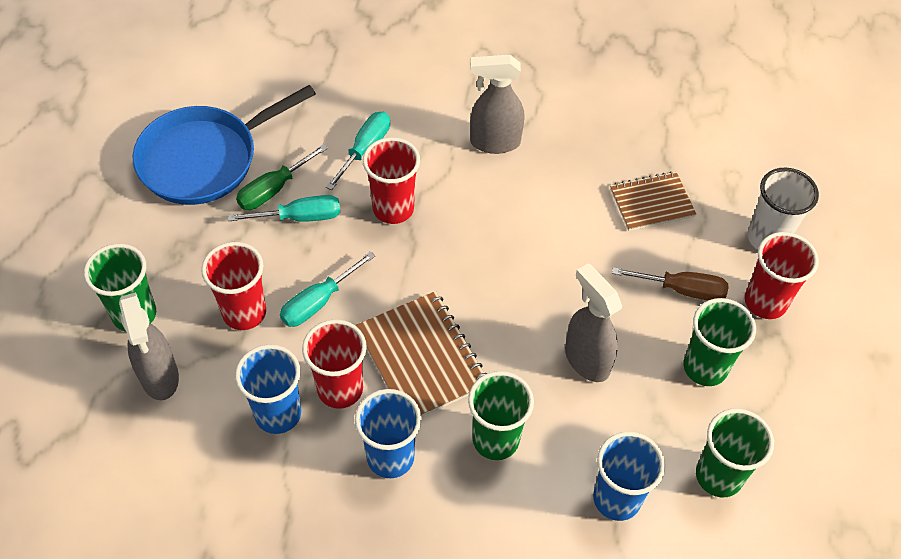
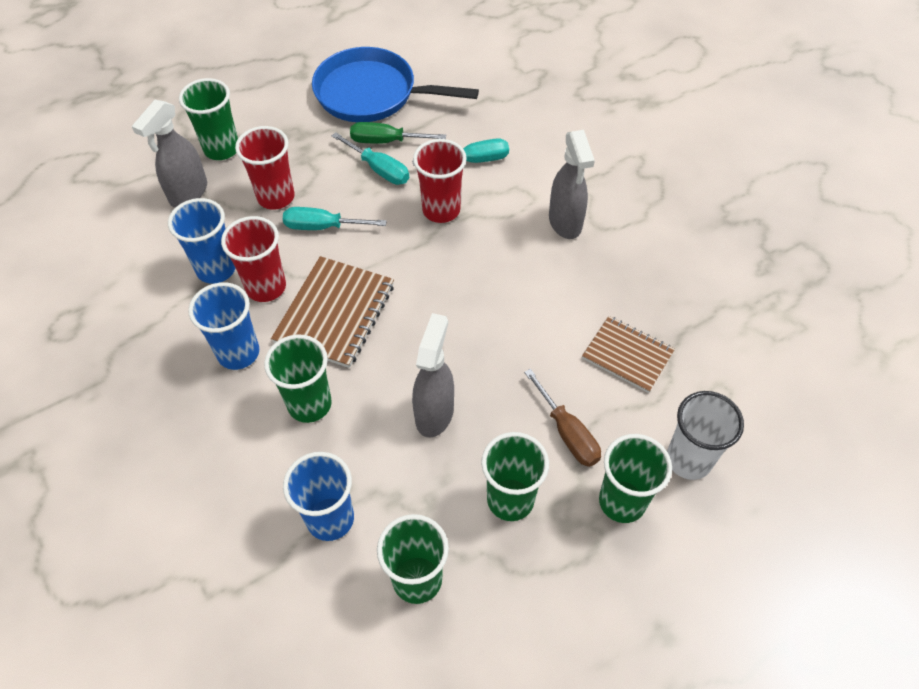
camera: 50 degrees right, 0 degrees up
grey spray bottle [470,55,525,154] -> grey spray bottle turned 150 degrees counterclockwise [549,130,595,239]
red cup [745,232,819,319] -> green cup [599,434,672,523]

